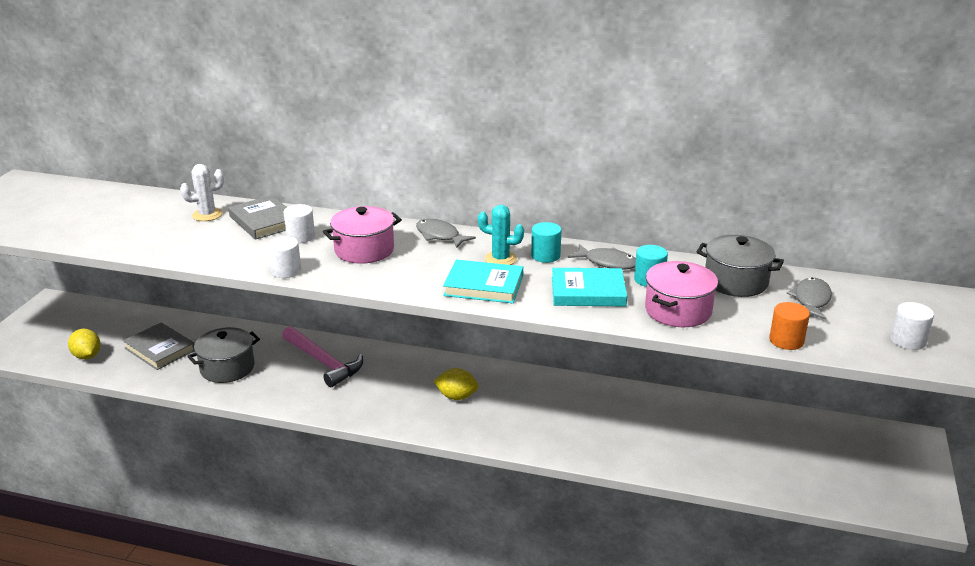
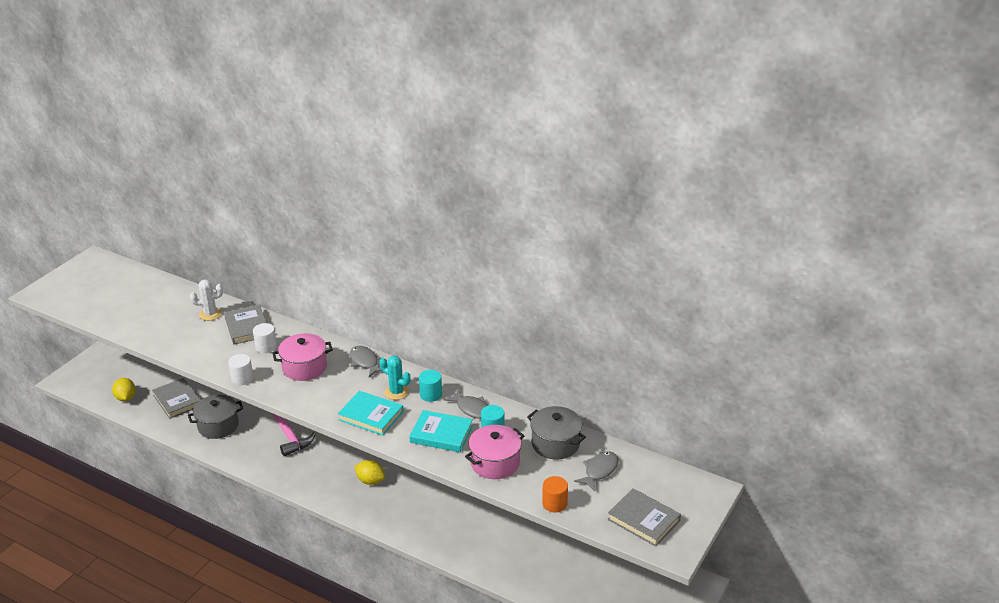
camera: 15 degrees right, 5 degrees up
white cylinder [890,302,934,350] -> grey book [607,488,681,547]

